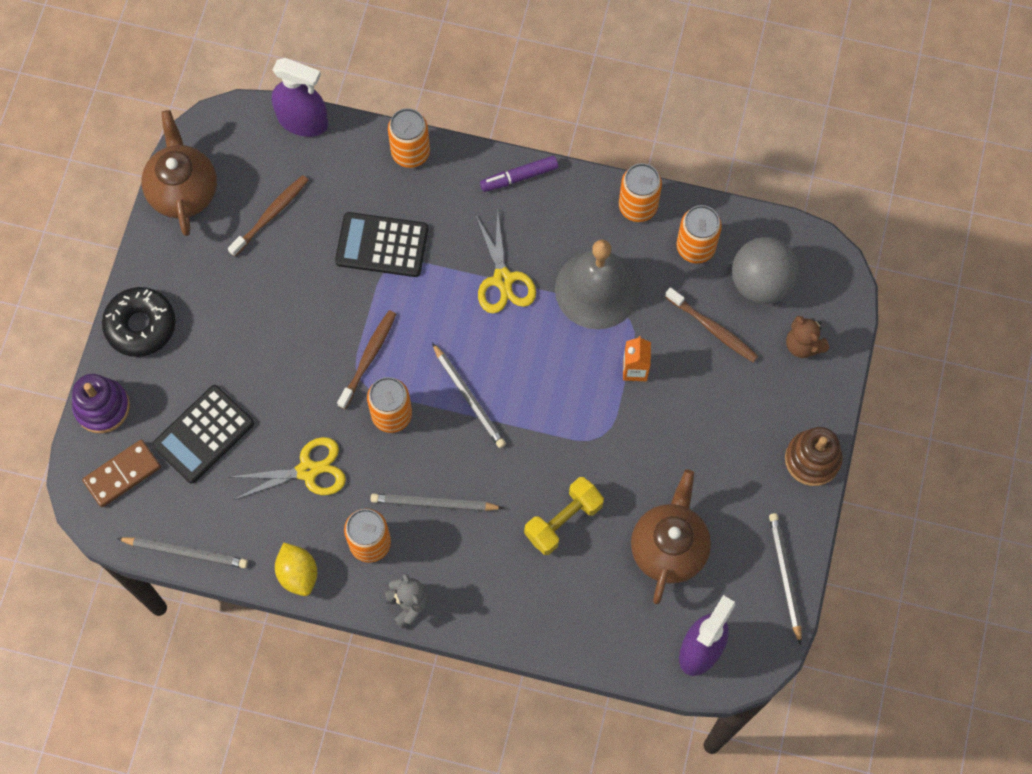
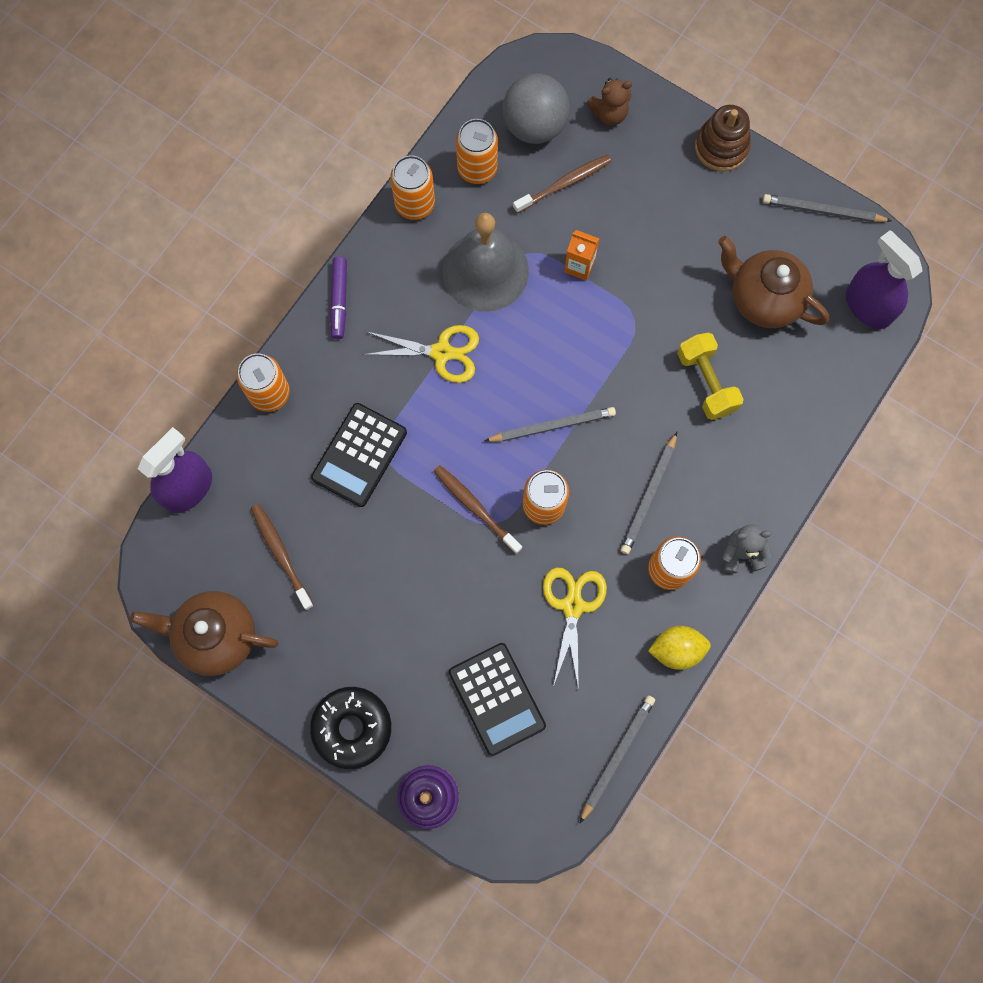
camera: 70 degrees left, 5 degrees up
brown domino [82,440,161,507] -> none

